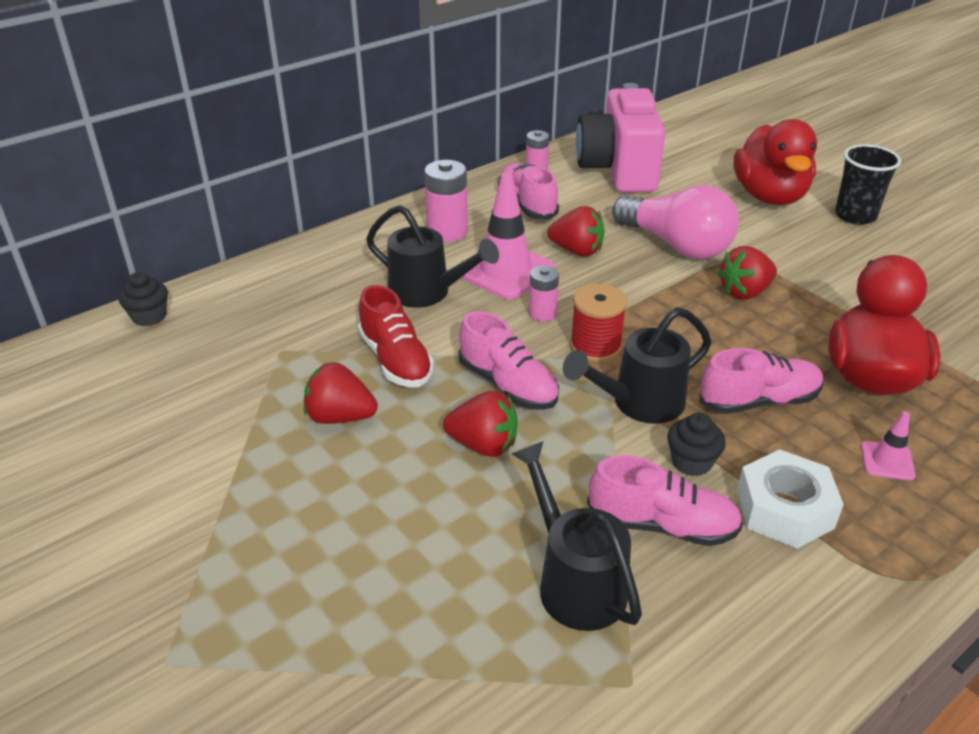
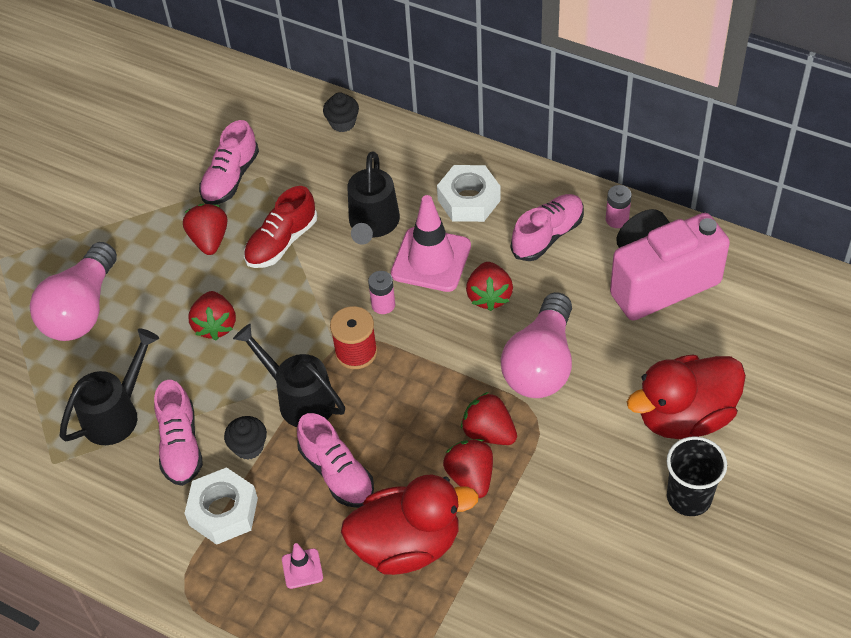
camera: 70 degrees right, 15 degrees up
black cupcake [119,272,168,326] -> black cupcake moved to [323,92,359,132]
pink battery [424,160,468,242] -> white nut [437,165,501,222]
pink shoe [458,311,559,410] -> pink shoe moved to [199,120,259,204]
none -> pink light bulb [30,242,117,341]
none -> red strawberry [443,439,493,498]

